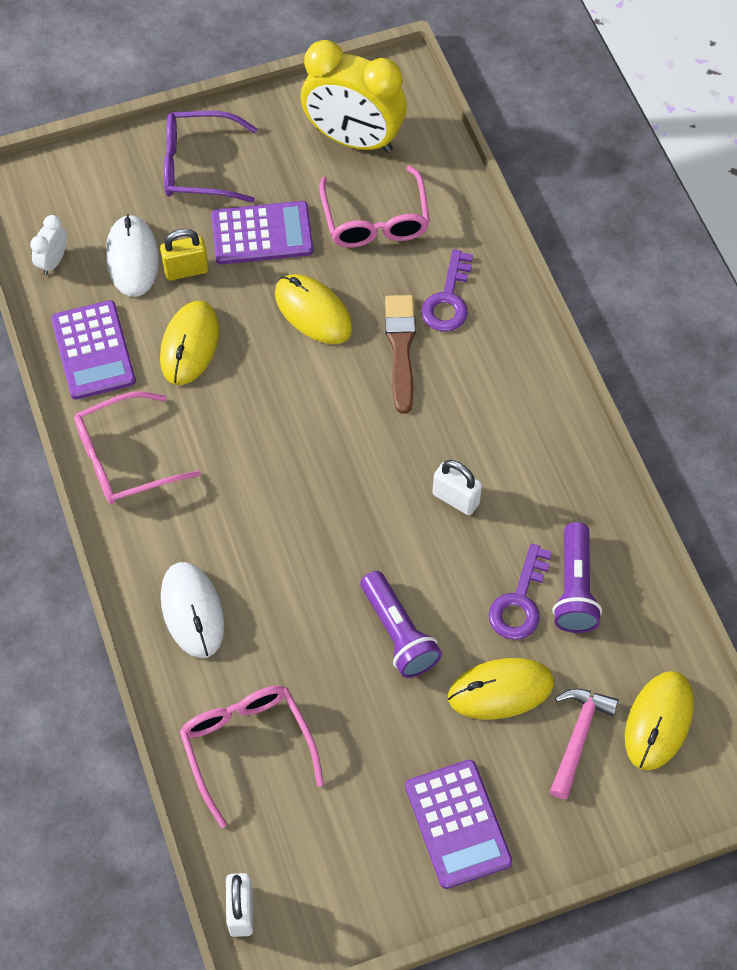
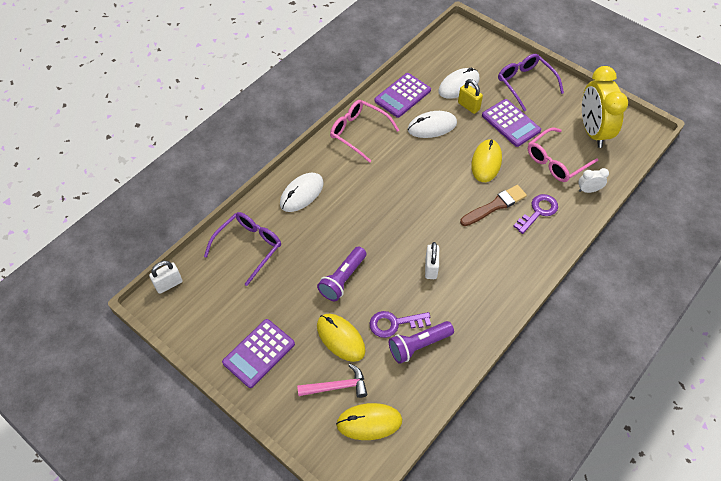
camera: 60 degrees right, 5 degrees down
white clock [30,215,67,275] -> white clock moved to [578,168,609,193]
yellow mouse [160,301,219,385] -> white mouse [408,111,457,138]
pink glasses [180,686,324,828] -> purple glasses [204,212,281,286]
purple key [421,249,473,331] -> purple key turned 150 degrees clockwise [513,194,558,234]

